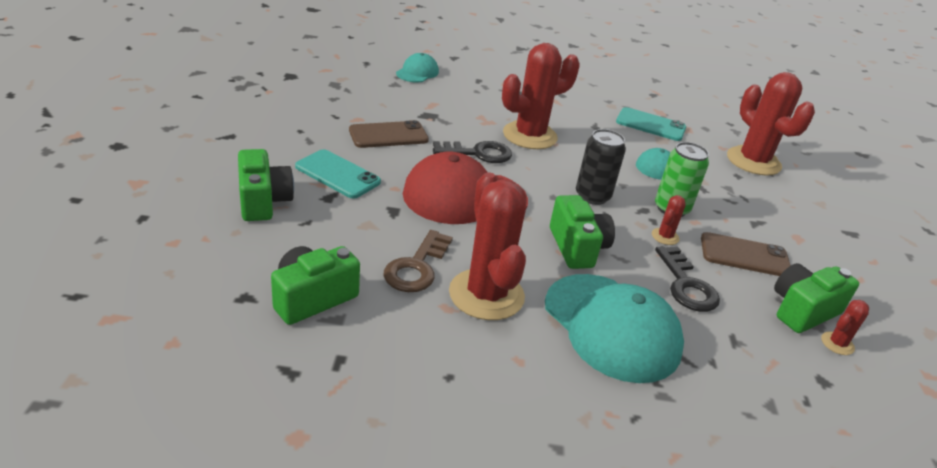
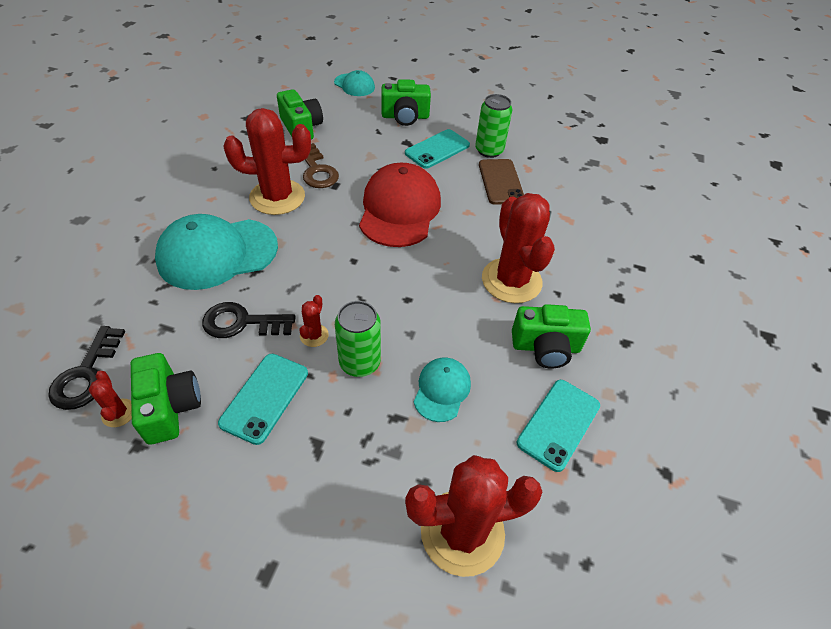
camera: 105 degrees right, 15 degrees up
brown key [383,230,453,292] -> brown key turned 150 degrees counterclockwise [303,143,339,188]
turquoise cap [396,53,439,83] -> turquoise cap moved to [334,70,375,96]
black key [433,141,512,163] -> black key moved to [48,326,125,410]
green camera [550,195,615,269] -> green camera moved to [512,304,591,369]
black can [576,129,626,205] -> none
red cactus [652,195,686,245] -> red cactus turned 60 degrees clockwise [299,295,329,347]
brown phone [701,232,791,276] -> turquoise phone [218,354,308,445]
none -> green can [475,94,512,158]

